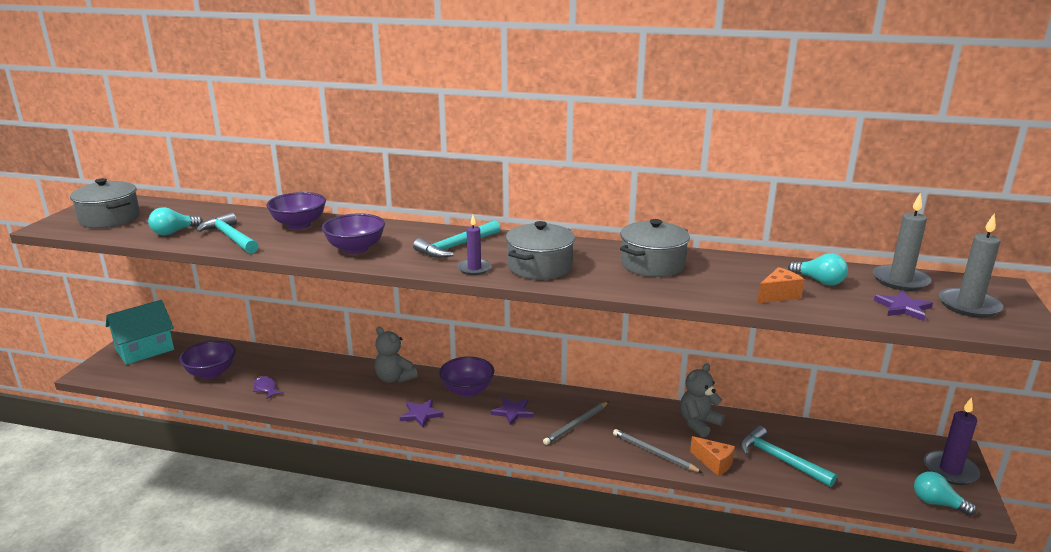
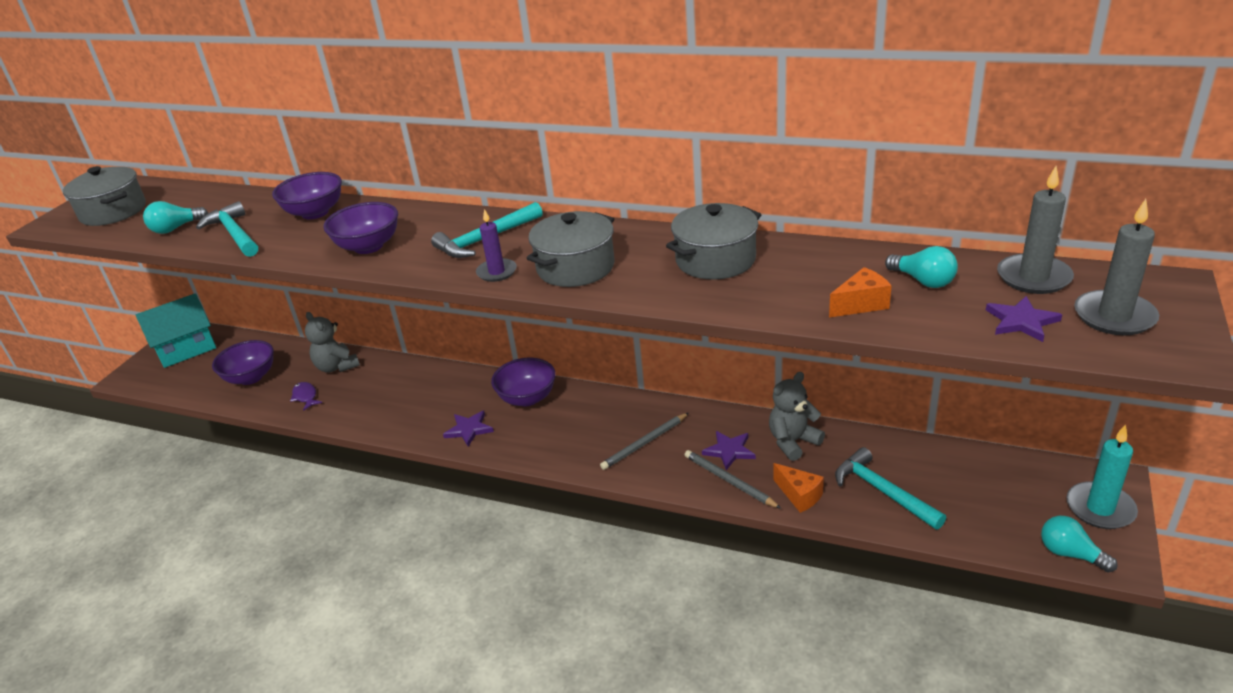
camera: 10 degrees right, 10 degrees up
grey teddy bear [375,327,418,383] -> grey teddy bear moved to [305,312,360,373]
purple star [491,397,534,425] -> purple star moved to [702,431,756,470]
purple candle [924,397,980,485] -> turquoise candle [1066,424,1138,529]

